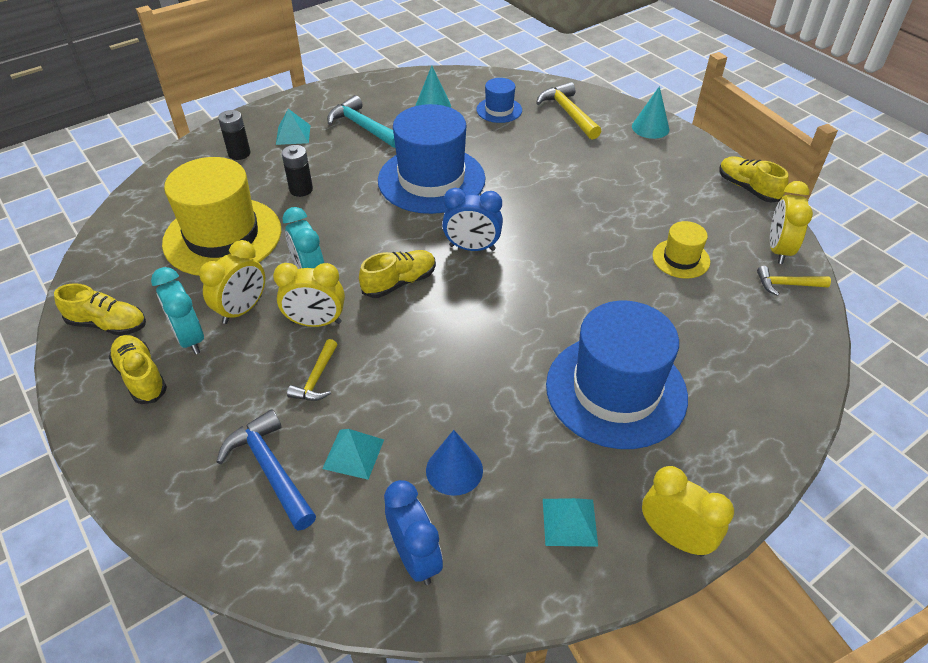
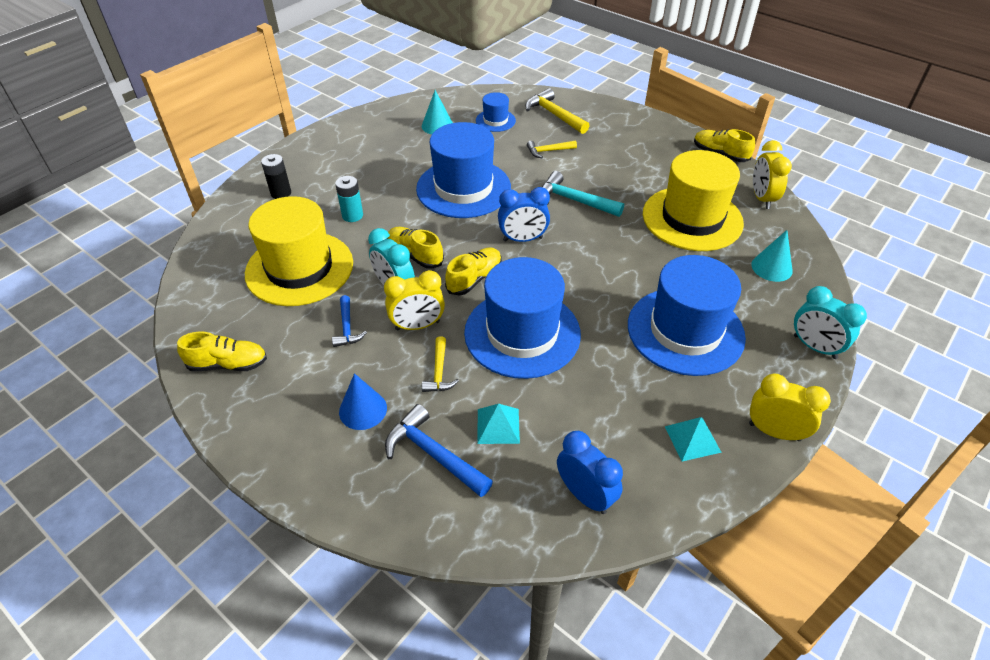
camera: 15 degrees left, 0 degrees up
yellow shoe [109,335,167,404] -> yellow shoe moved to [387,227,444,269]
turquoise clock [151,267,204,354] -> turquoise clock moved to [794,286,867,359]
yellow clock [199,240,265,324] -> blue hammer [332,295,367,347]
turquoise pyramid [276,109,310,145] -> none
black battery [282,145,313,197] -> turquoise battery [335,176,363,222]
turquoise hammer [327,95,396,148] -> turquoise hammer moved to [542,171,624,217]
blue cone [426,430,483,496] -> blue cone moved to [339,373,387,430]
turquoise cone [632,86,669,139] -> turquoise cone moved to [751,230,793,282]
yellow hat [652,221,710,279] -> yellow hat [643,150,744,251], size x2.11
yellow hammer [757,266,831,296] -> yellow hammer moved to [527,141,577,158]
none -> blue hat [464,257,581,379]

